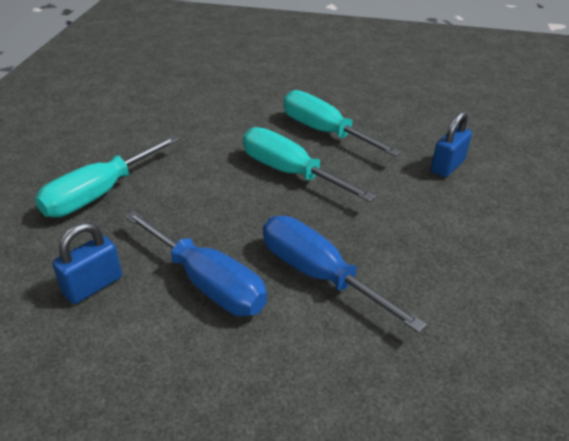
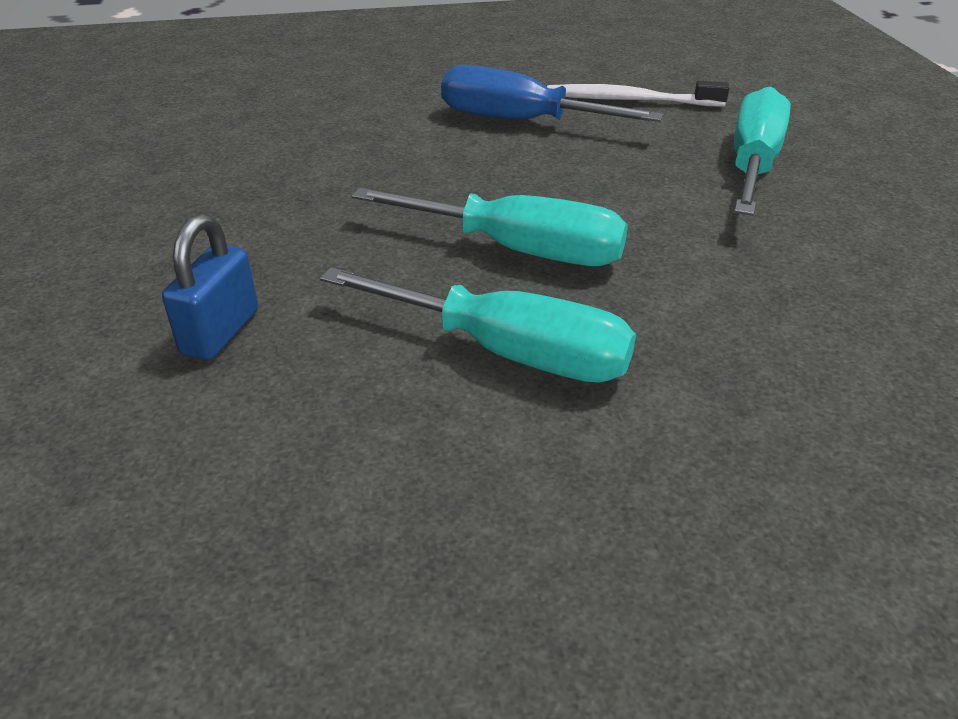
camera: 160 degrees right, 0 degrees up
blue padlock [52,222,122,304] -> white toothbrush [547,81,729,107]
blue screwdriver [263,216,427,333] -> none

